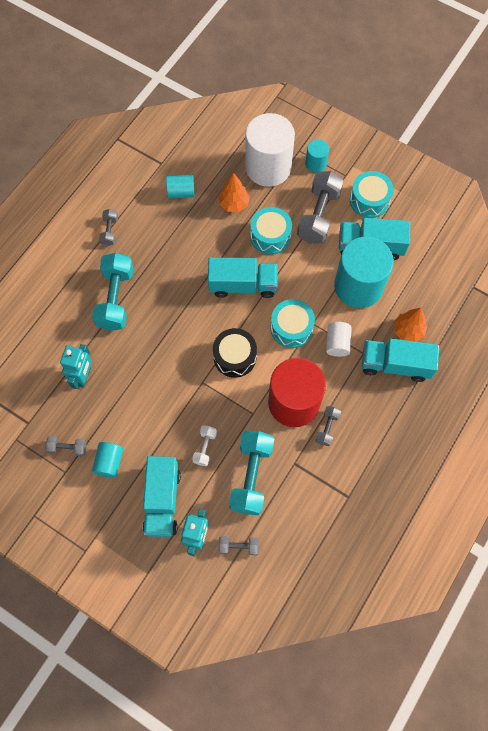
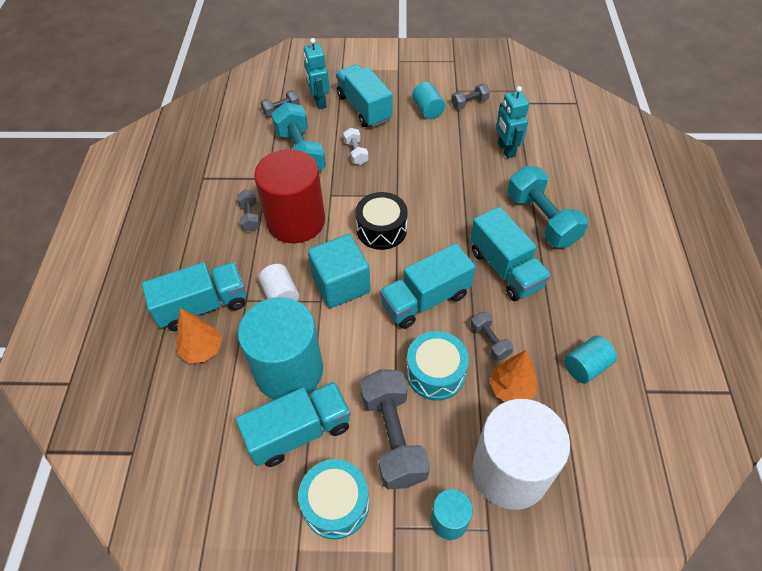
camera: 150 degrees right, 15 degrees down
grey dumbbell [99,209,118,246] -> grey dumbbell moved to [470,312,513,361]
turquoise drum [271,299,315,348] -> turquoise cube [308,234,371,308]
none -> turquoise truck [470,207,551,301]

